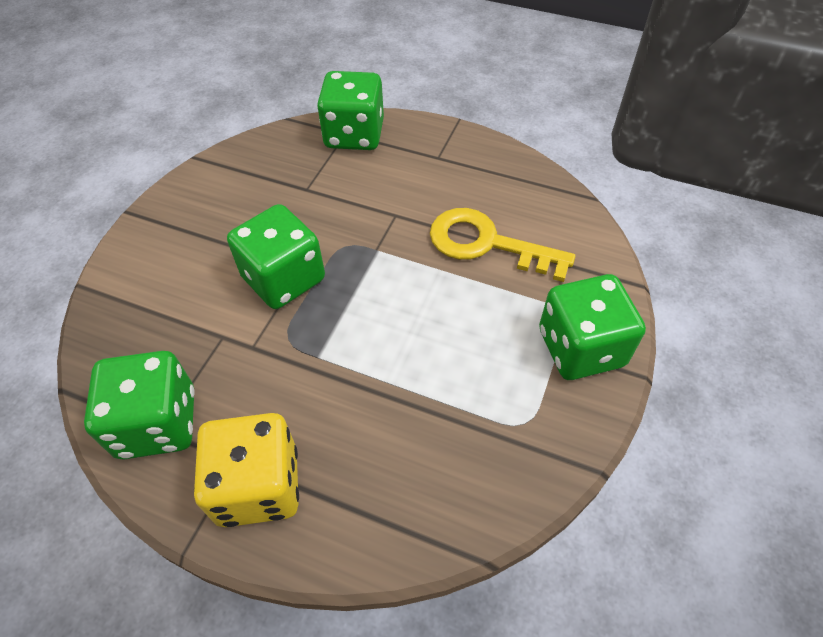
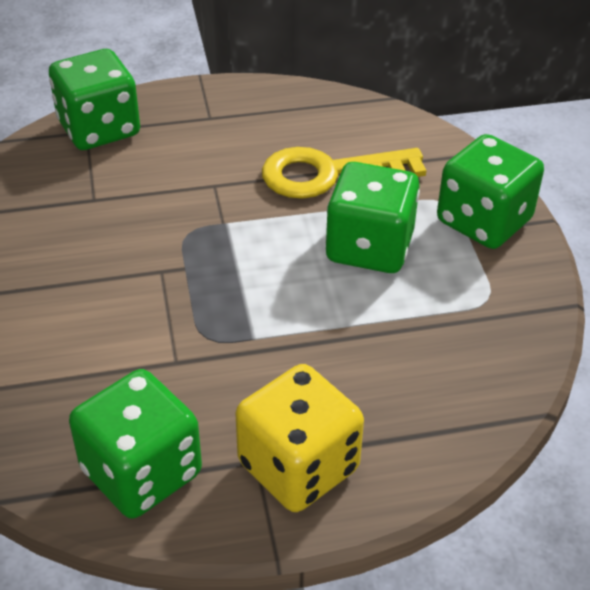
camera: 35 degrees left, 10 degrees down
green dice [227,204,325,309] -> green dice moved to [325,162,420,273]

